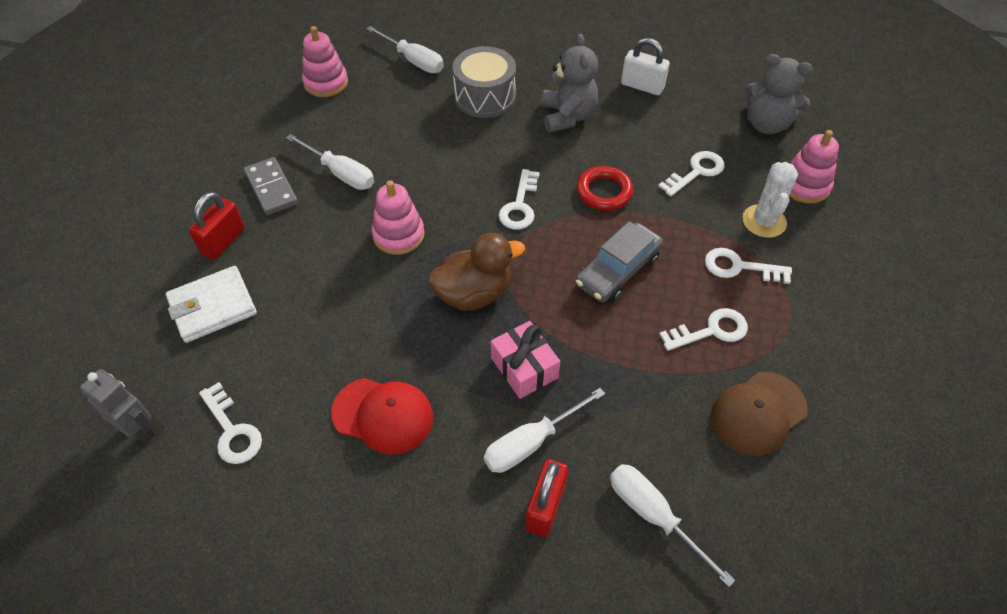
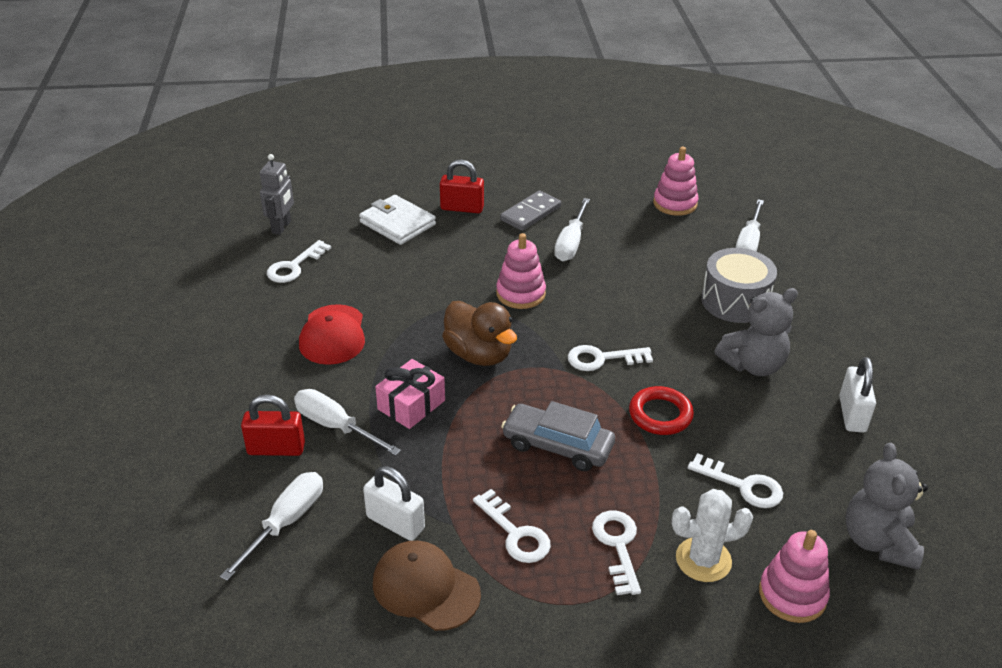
camera: 70 degrees right, 15 degrees down
none -> white padlock [363,466,425,541]

